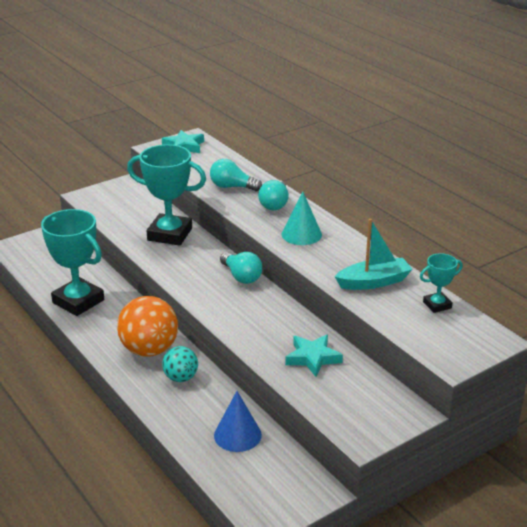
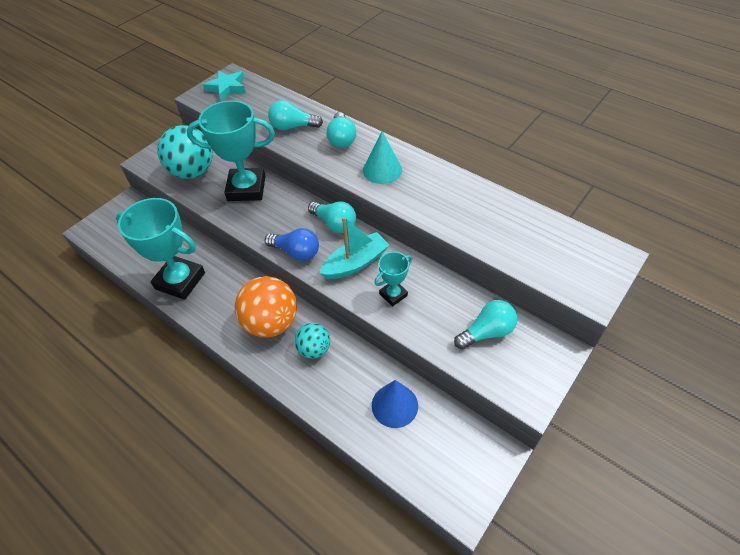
camera: 15 degrees left, 20 degrees up
turquoise star [285,335,343,377] -> none
turquoise boat [335,219,412,290] -> turquoise boat moved to [319,217,389,279]
turquoise trophy [420,253,463,313] -> turquoise trophy moved to [374,252,413,307]
none -> turquoise ball [157,125,213,179]
none -> blue light bulb [265,228,319,261]
none -> turquoise light bulb [454,300,517,349]

